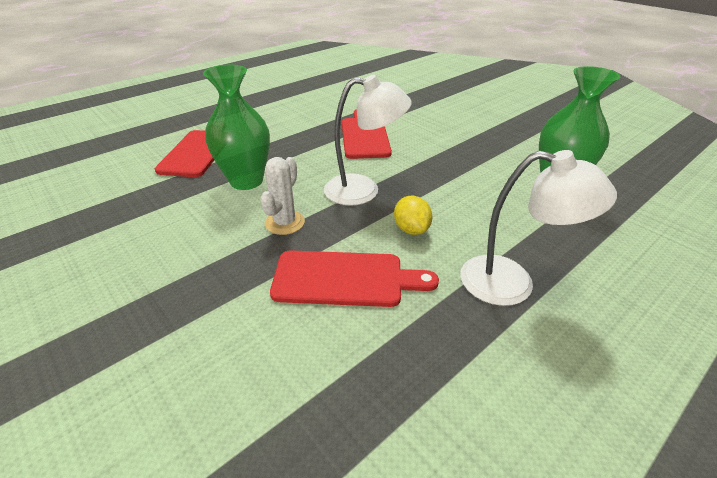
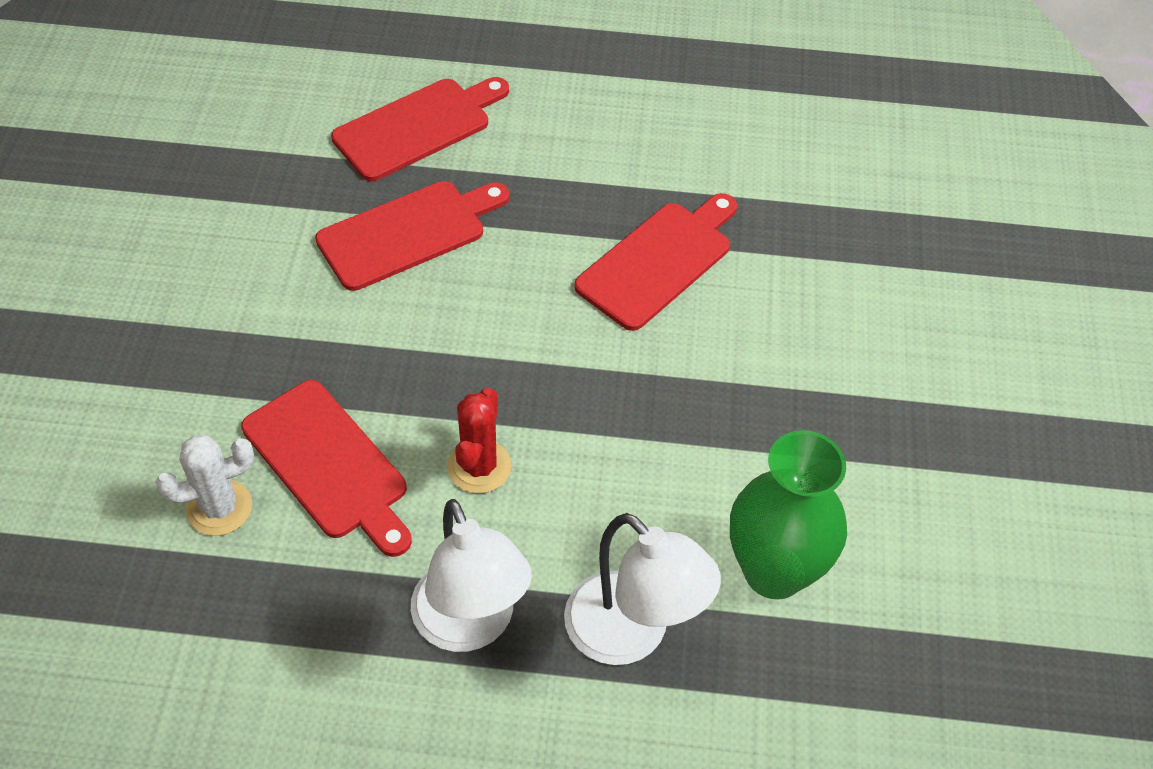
camera: 45 degrees right, 15 degrees up
green vase [203,65,270,190] -> red cutting board [315,181,510,291]
white cactus [260,157,305,235] -> white cactus moved to [155,435,254,536]
white lamp [324,74,412,206] -> white lamp moved to [564,513,721,665]
yellow lemon [394,195,432,235] -> red cactus [447,388,512,494]

